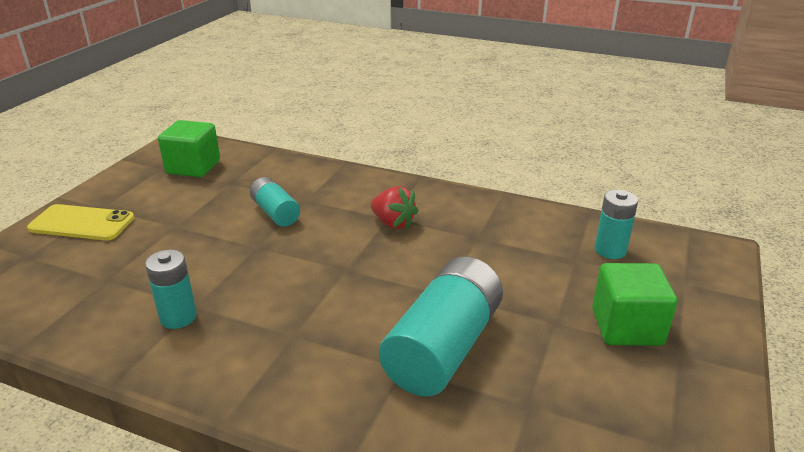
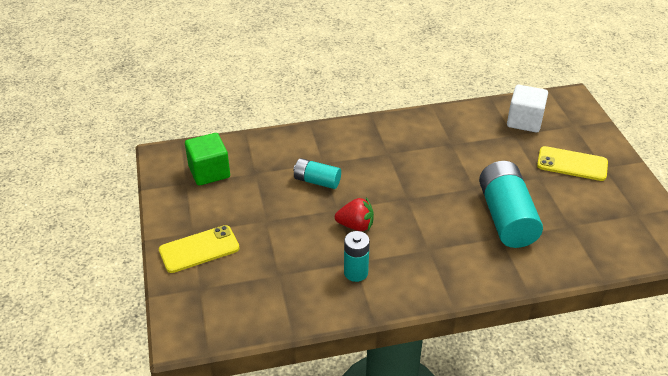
camera: 35 degrees left, 10 degrees up
red strawberry [371,186,418,229] -> red strawberry moved to [335,197,374,231]
green cube [592,263,677,346] -> yellow phone [537,146,608,181]
turquoise battery [594,190,638,259] -> white cube [507,85,548,133]

